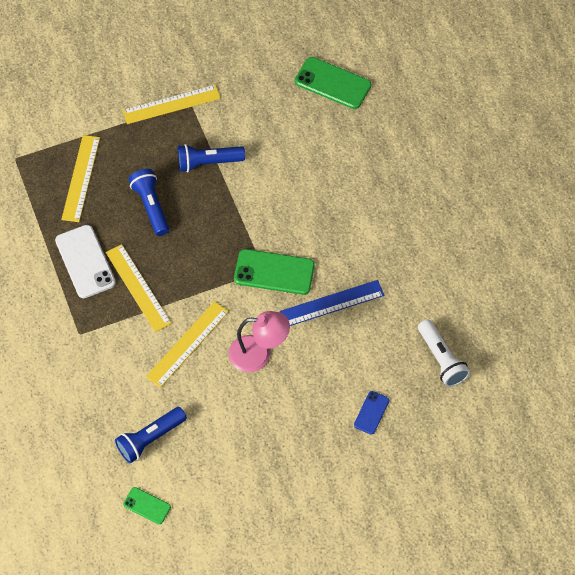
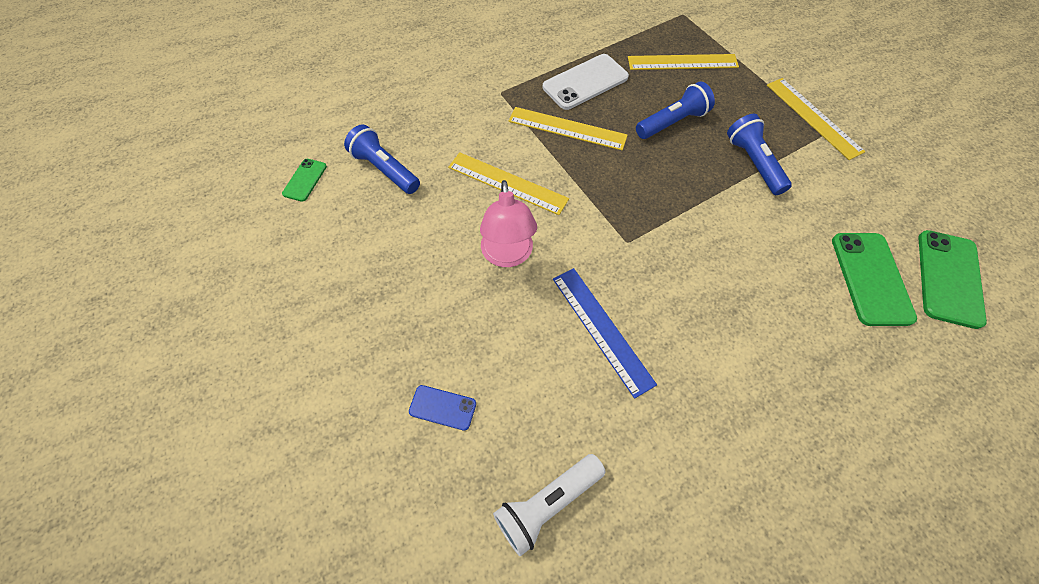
camera: 80 degrees right, 0 degrees up
yellow ruler [106,244,172,332] -> yellow ruler turned 60 degrees clockwise [509,107,628,150]
green phone [234,249,315,295] -> green phone moved to [832,233,917,326]

